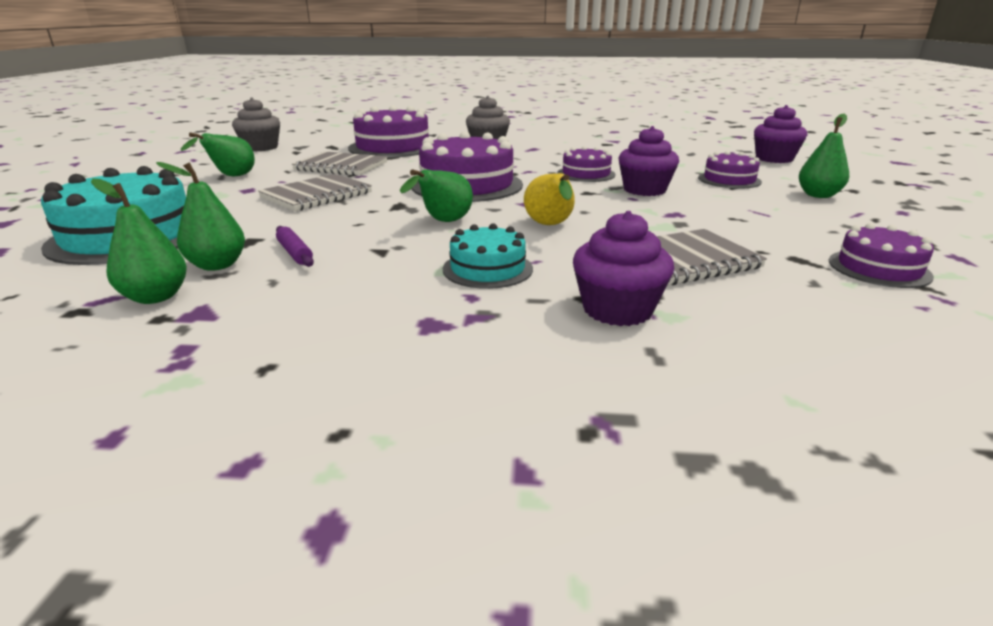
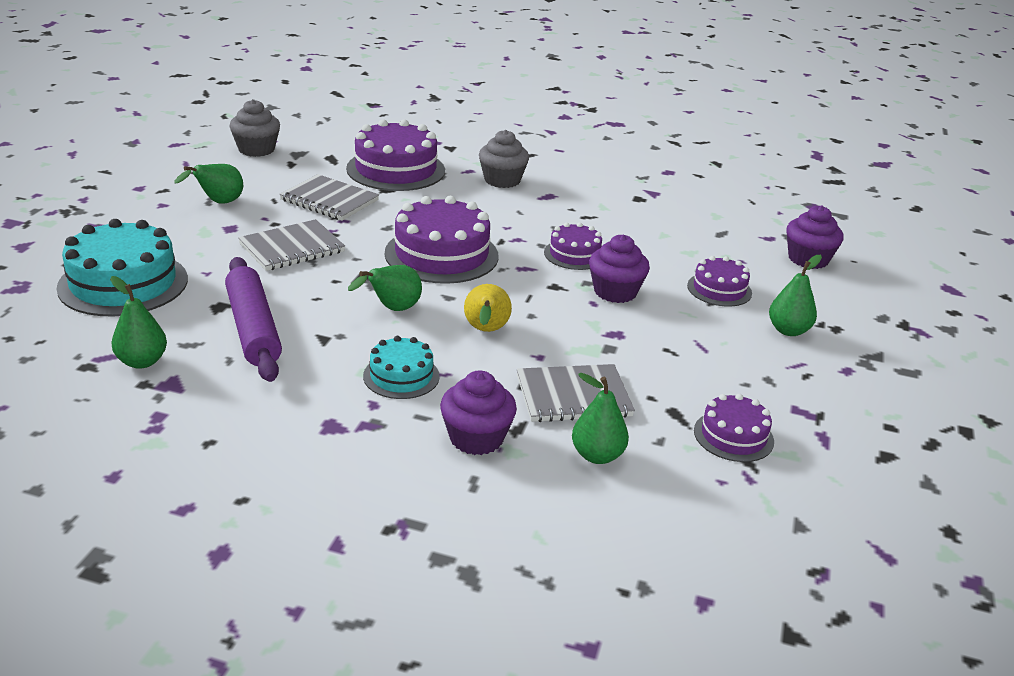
camera: 10 degrees right, 5 degrees up
green pear [156,162,245,271] -> green pear moved to [572,373,629,464]
purple rolling pin [276,226,314,267] -> purple rolling pin [225,257,282,382], size x2.33

